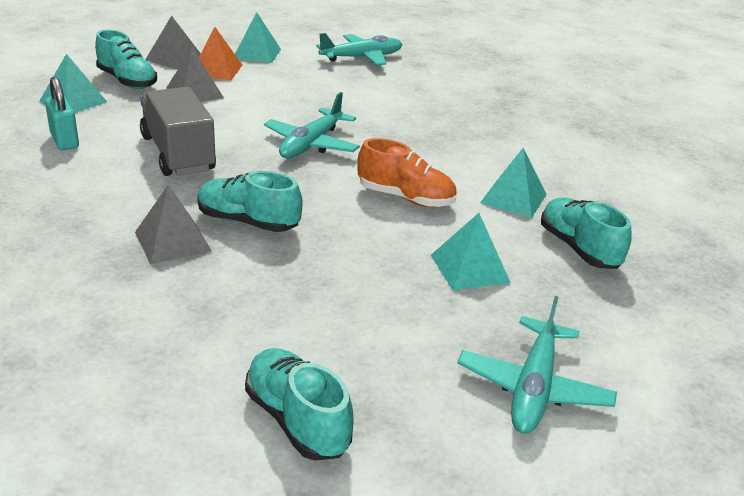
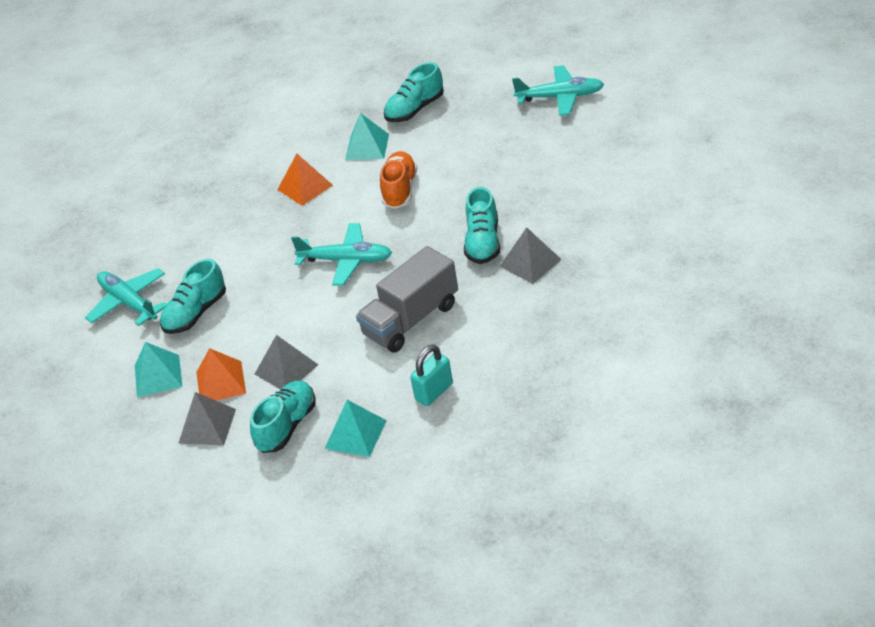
camera: 100 degrees left, 10 degrees up
turquoise shoe [245,348,353,460] -> turquoise shoe moved to [160,259,226,334]
turquoise pyramid [431,213,511,290] -> none
none -> orange pyramid [277,154,333,206]

